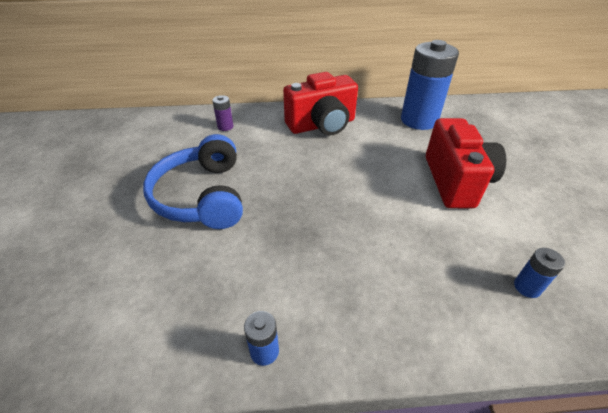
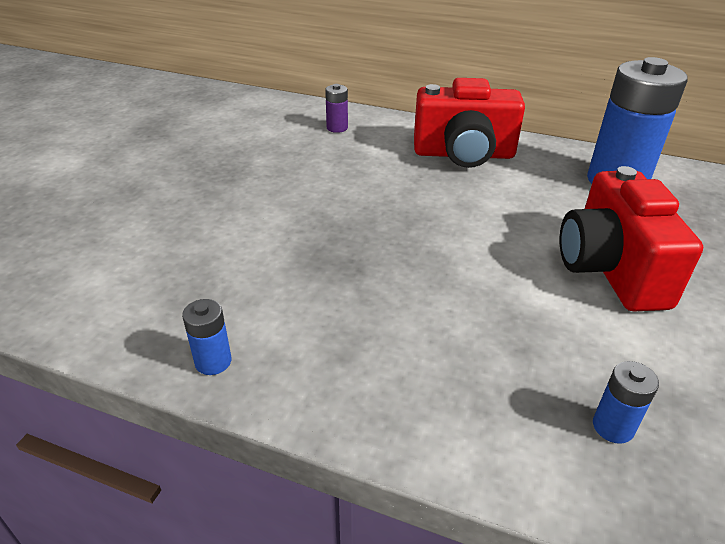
camera: 25 degrees right, 5 degrees down
blue headphones [143,134,243,229] -> none
red camera [426,118,506,208] -> red camera turned 150 degrees clockwise [559,166,703,311]

